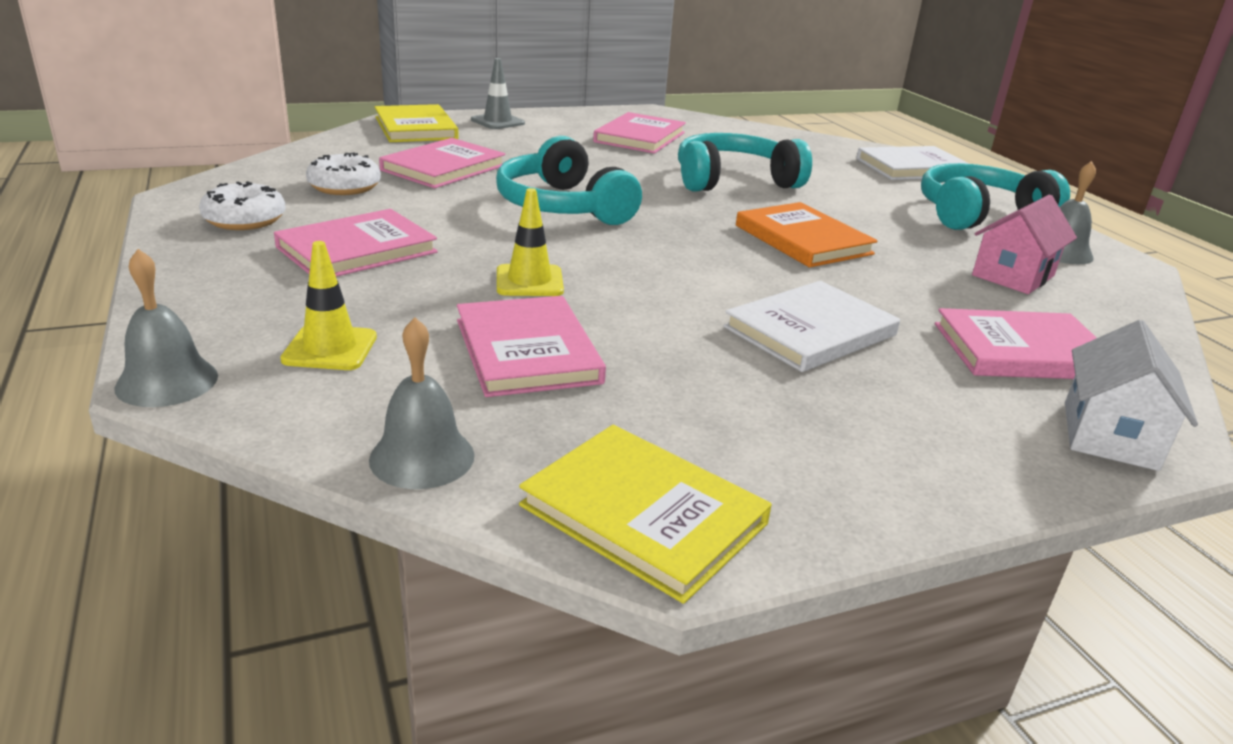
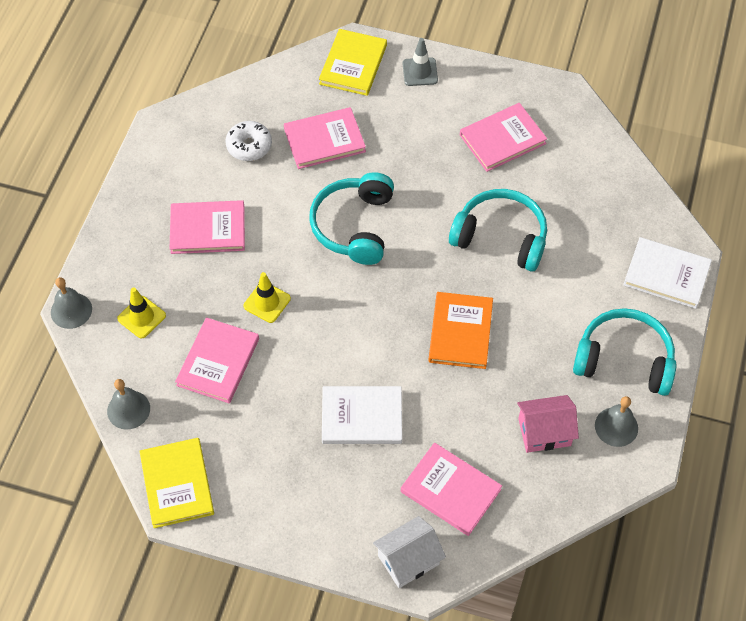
camera: 40 degrees right, 30 degrees up
white donut [199,181,286,230] -> none

